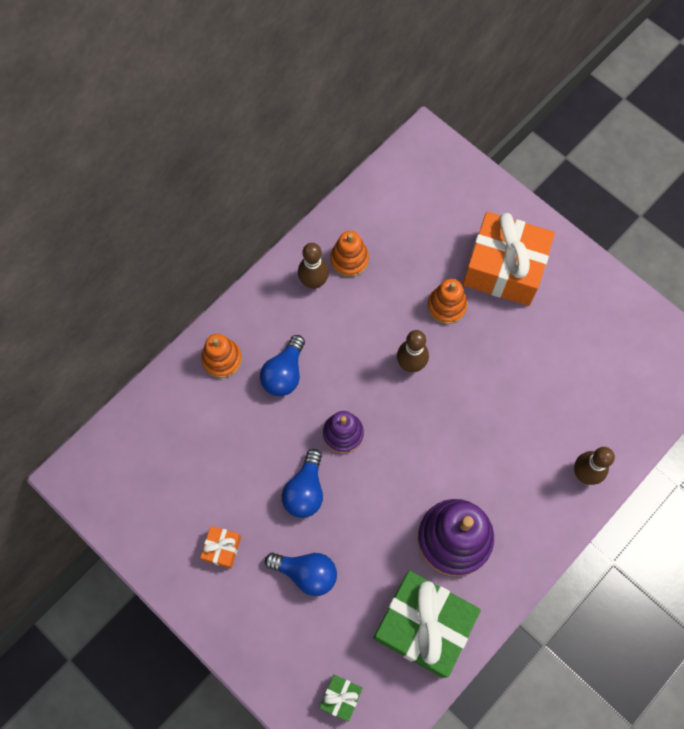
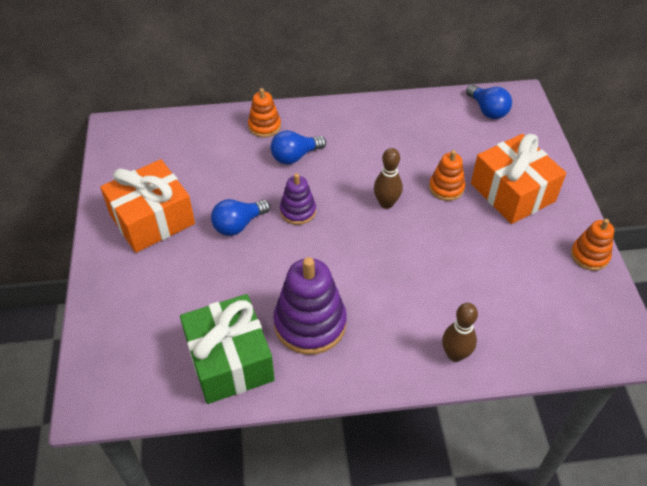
camera: 40 degrees right, 20 degrees down
orange gift [200,526,241,569] -> orange gift [100,159,195,253], size x2.32
blue light bulb [265,553,337,596] -> blue light bulb moved to [466,84,512,119]
brown bowling pin [298,243,329,289] -> none
green gift [320,675,363,722] -> none
orange stacking toy [330,231,369,277] -> orange stacking toy moved to [571,219,614,271]

